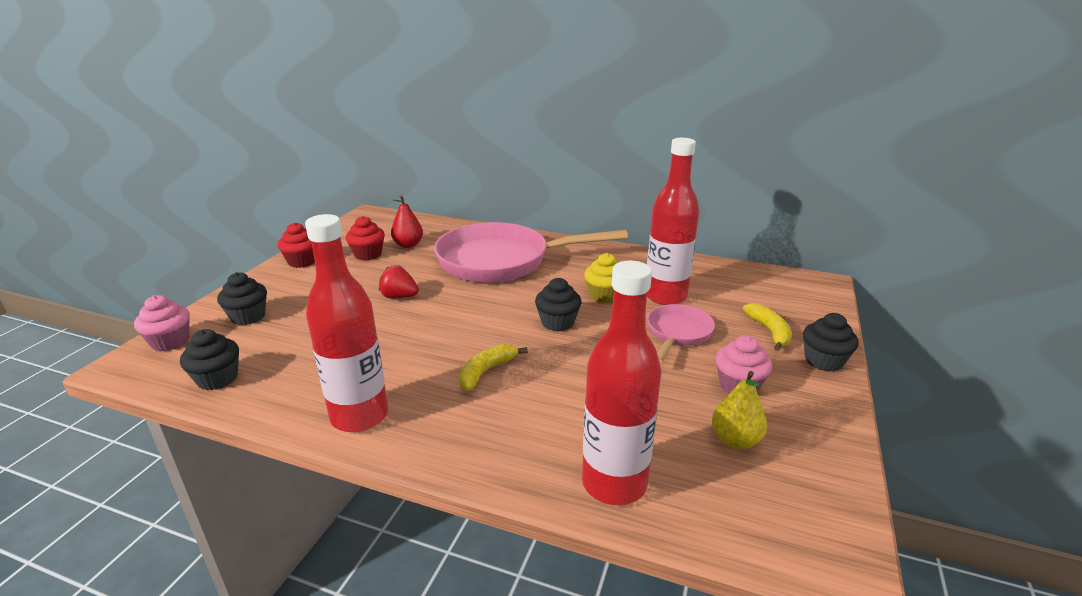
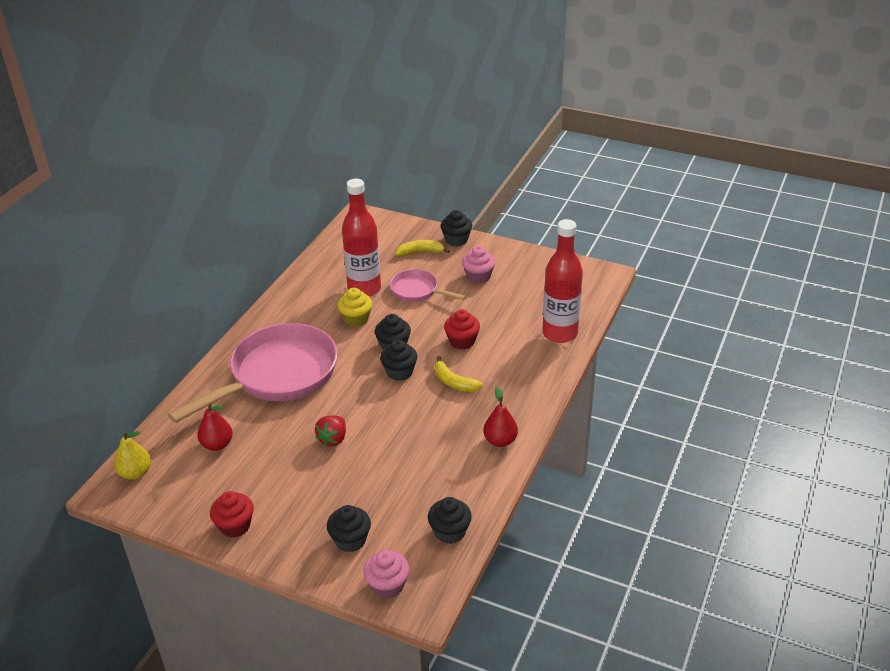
camera: 85 degrees left, 10 degrees up
red bottle [305,214,388,432] -> red pear [483,387,518,447]
red cupcake [346,216,385,261] -> red cupcake moved to [444,309,480,350]
pink pan [434,222,628,283] -> pink pan turned 135 degrees counterclockwise [168,323,338,423]
yellow pear [712,371,767,449] -> yellow pear moved to [114,431,151,480]
none -> black cupcake [380,340,417,381]

